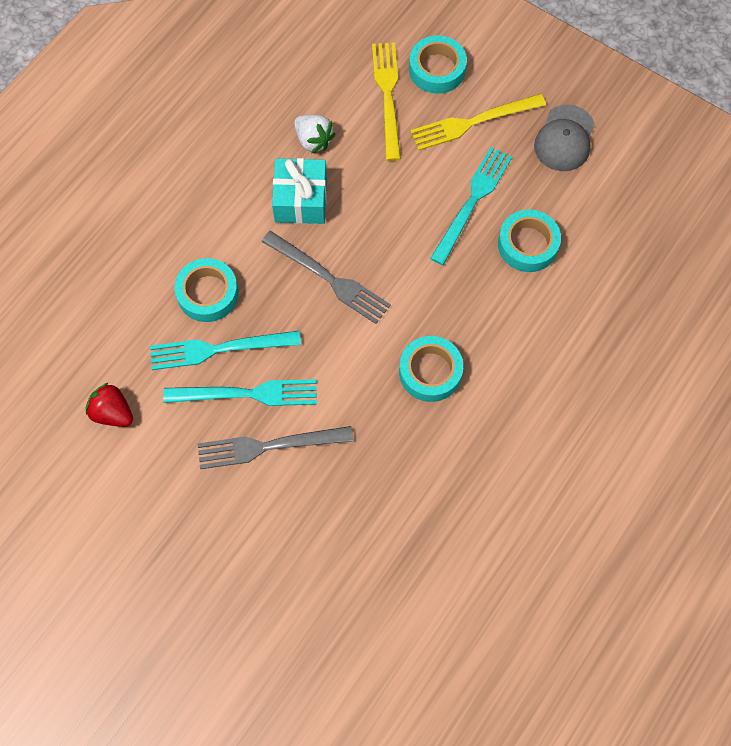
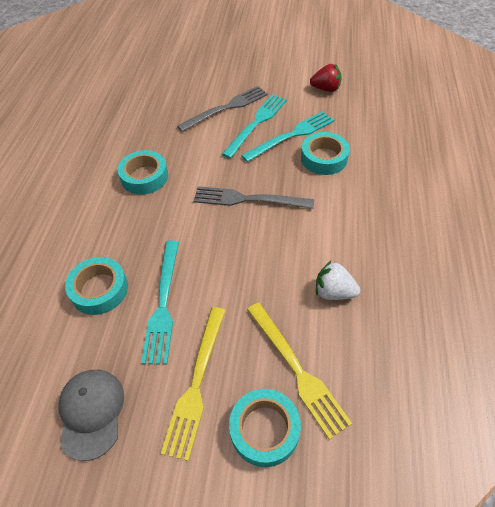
camera: 155 degrees right, 15 degrees down
turquoise fork [163,379,317,406] -> turquoise fork turned 150 degrees clockwise [222,95,287,159]
turquoise gift [272,158,327,224] -> none
yellow fork [410,94,546,150] -> yellow fork turned 150 degrees clockwise [161,307,226,461]

